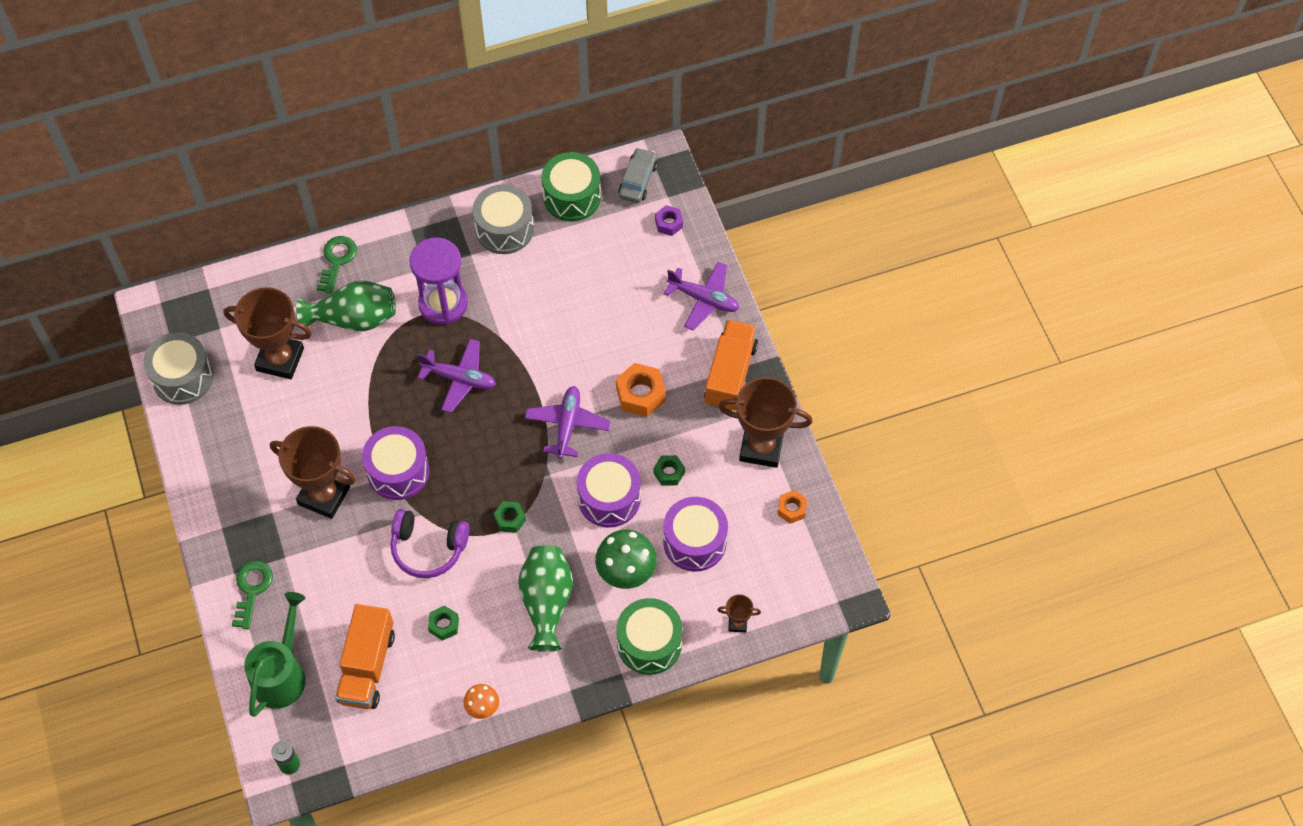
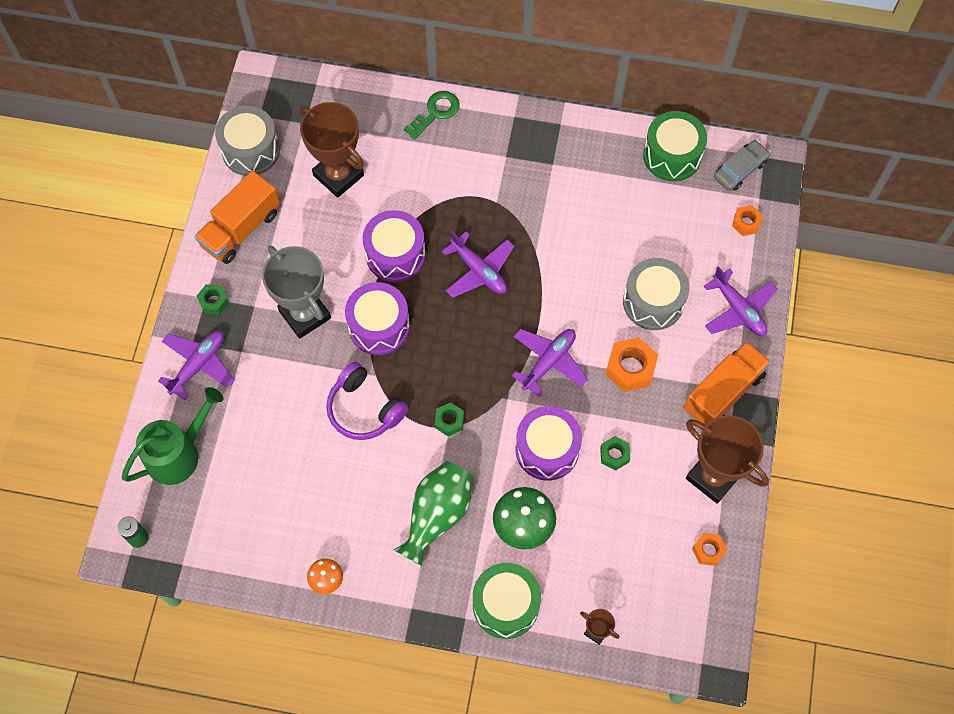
camera: 30 degrees right, 5 degrees up
green key [232,561,273,629] -> purple plane [158,331,235,400]
brown trophy [270,426,356,519] -> grey trophy [262,246,331,339]
green vase [296,281,396,331] -> none
orange truck [335,604,395,709] -> orange truck moved to [195,171,280,264]
purple hourglass [409,237,468,325] -> none
green nut [428,606,459,641] -> green nut moved to [197,284,229,314]
grey drum [473,184,534,254] -> grey drum moved to [623,258,690,330]
purple nut [655,205,683,236] -> orange nut [732,205,763,236]
purple drum [663,497,728,572] -> purple drum moved to [363,210,426,282]

